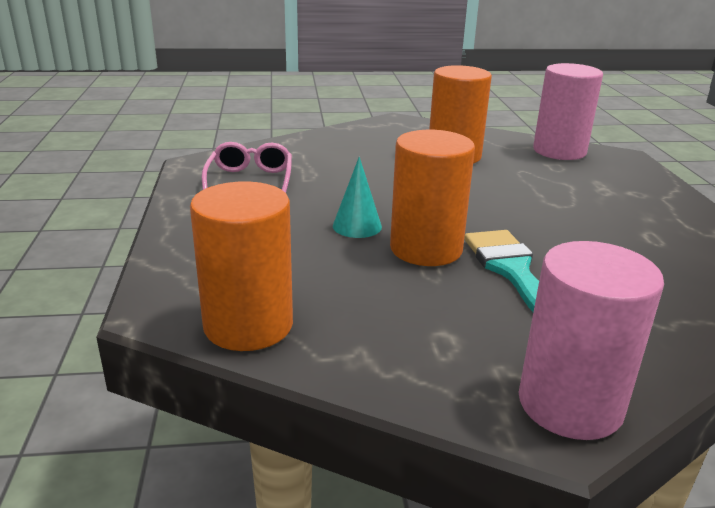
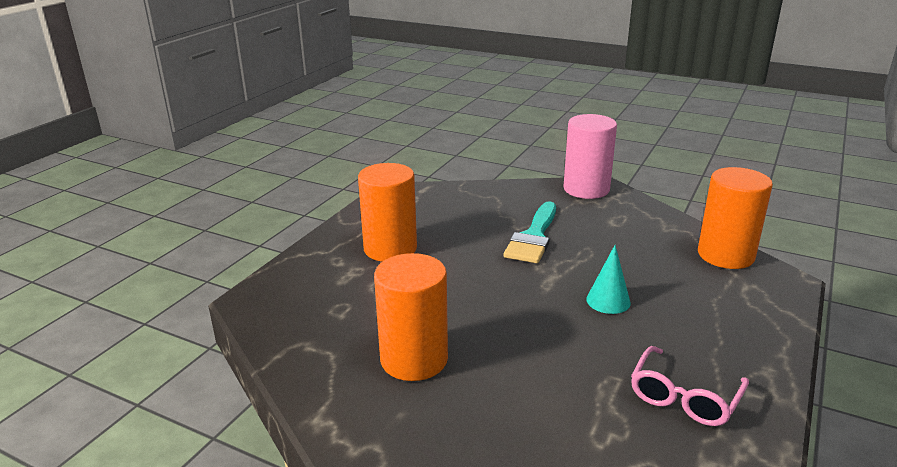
camera: 145 degrees left, 0 degrees up
orange cylinder [390,130,475,266] -> orange cylinder moved to [358,163,417,262]
pink cylinder [533,63,603,160] -> none

